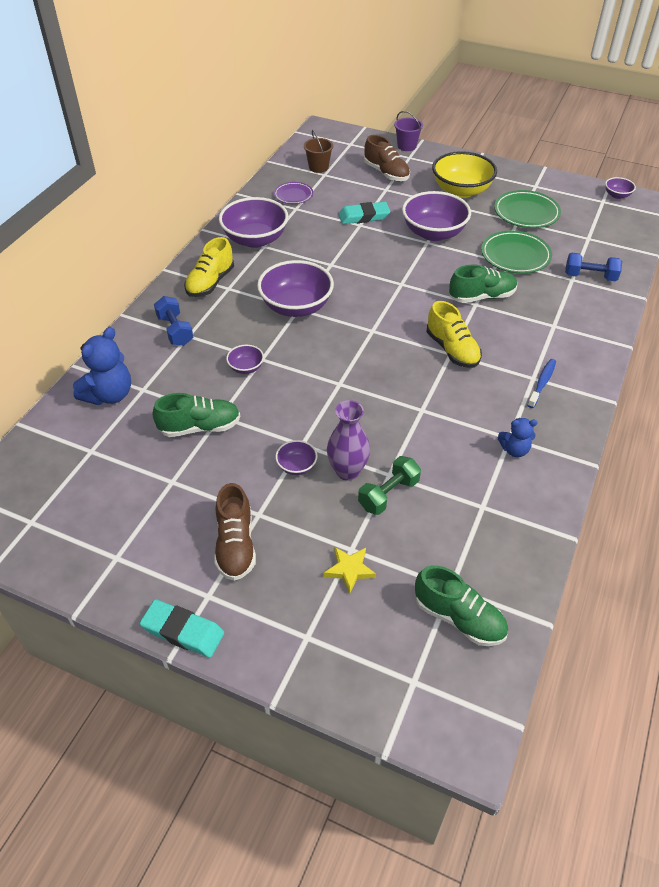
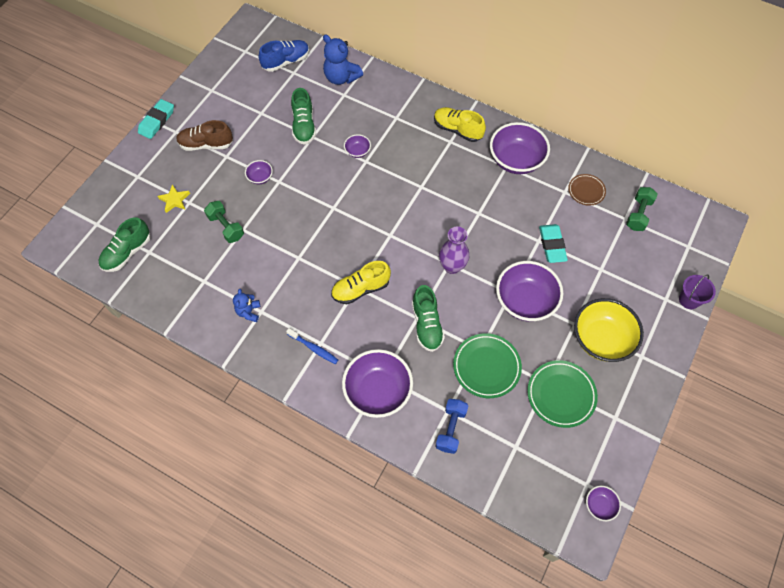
camera: 95 degrees right, 15 degrees up
blue dumbbell [154,296,194,346] -> none
purple bowl [257,260,334,317] -> purple bowl moved to [342,349,413,418]
purple plate [274,182,313,204] -> brown plate [568,174,606,206]
brown bucket [304,130,333,173] -> green dumbbell [626,187,658,231]
purple vase [327,400,370,481] -> purple vase moved to [439,227,469,274]
brown shoe [364,135,410,181] -> none
none -> blue shoe [259,40,309,72]

